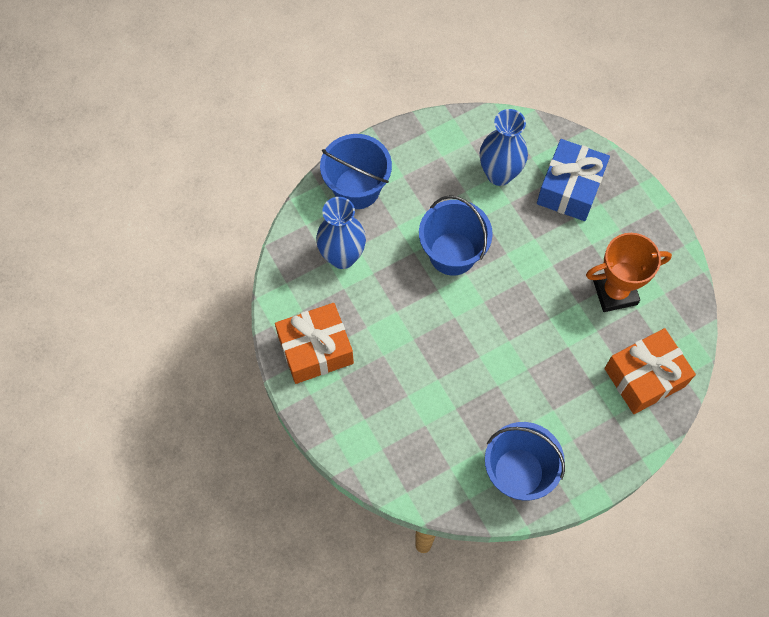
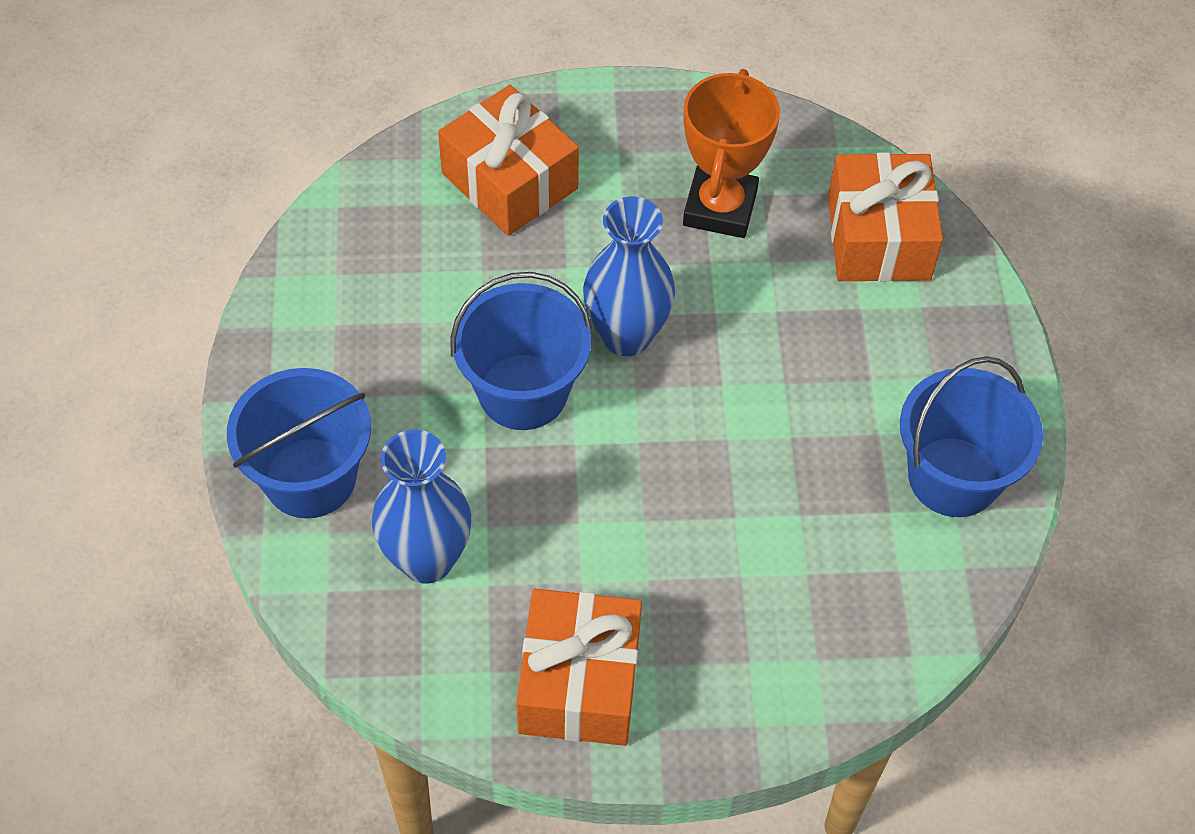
camera: 65 degrees left, 10 degrees down
blue vase [480,109,528,186] -> blue vase moved to [583,196,675,356]
blue gift [537,139,610,221] -> orange gift [438,85,579,236]

